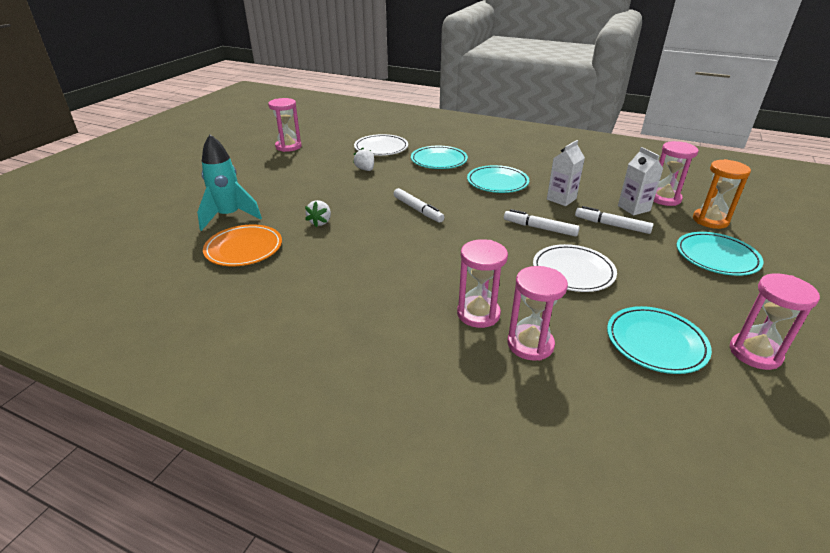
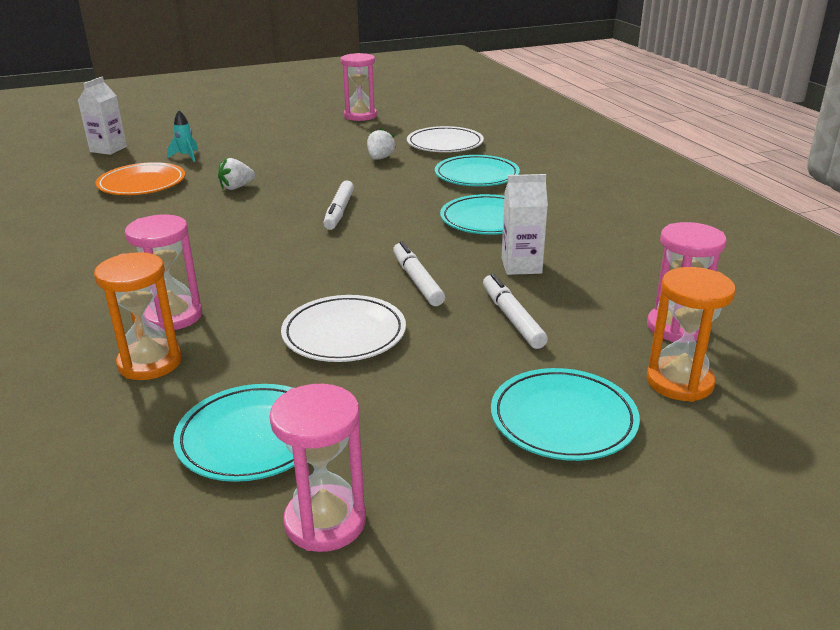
camera: 45 degrees right, 5 degrees down
turquoise rocket [197,134,262,231] -> turquoise rocket [167,110,198,162], size x0.49
pink hourglass [507,266,568,361] -> orange hourglass [94,252,182,380]
white carton [618,147,663,215] -> white carton moved to [77,77,127,155]

